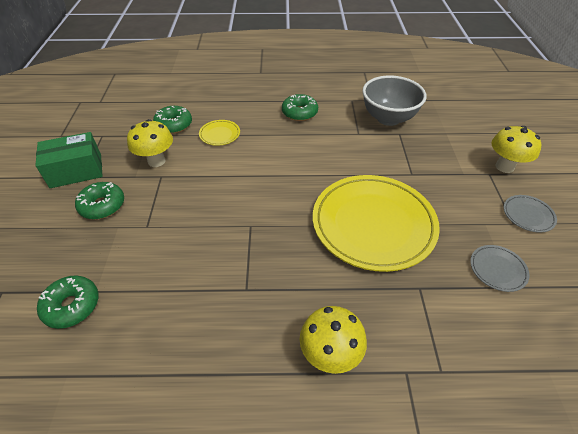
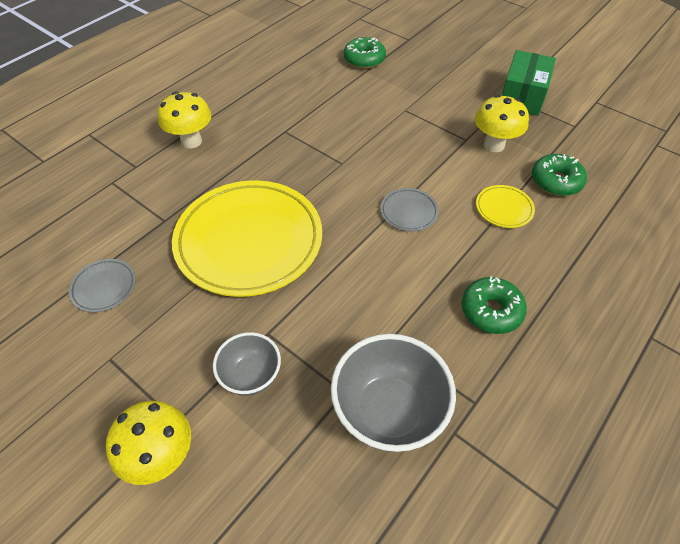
camera: 130 degrees right, 5 degrees up
green donut [75,182,124,219] -> none
grey plate [503,195,557,233] -> grey plate moved to [380,188,439,231]
none -> grey bowl [213,332,281,396]

